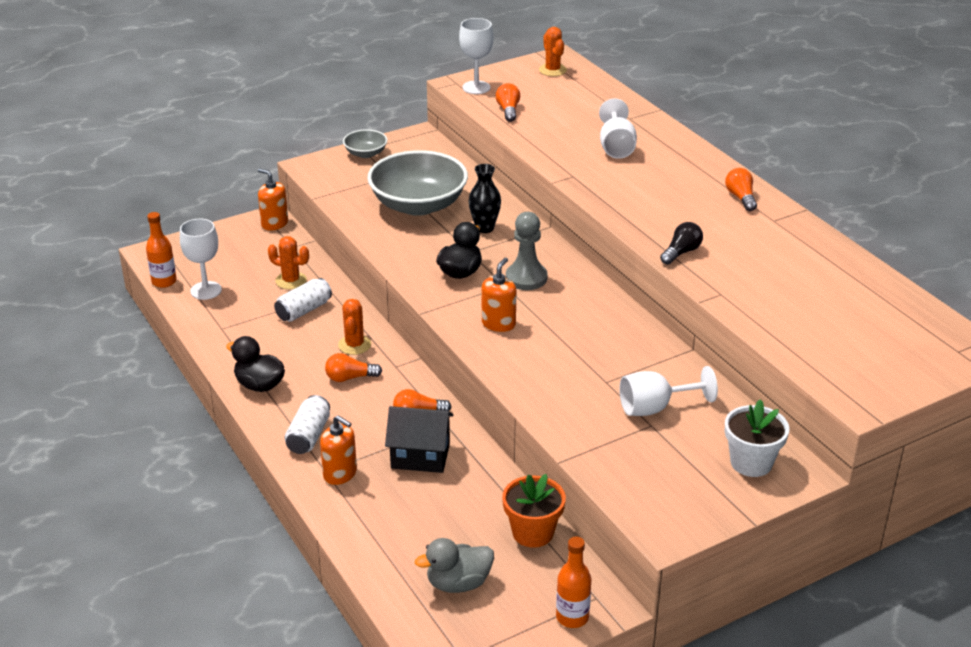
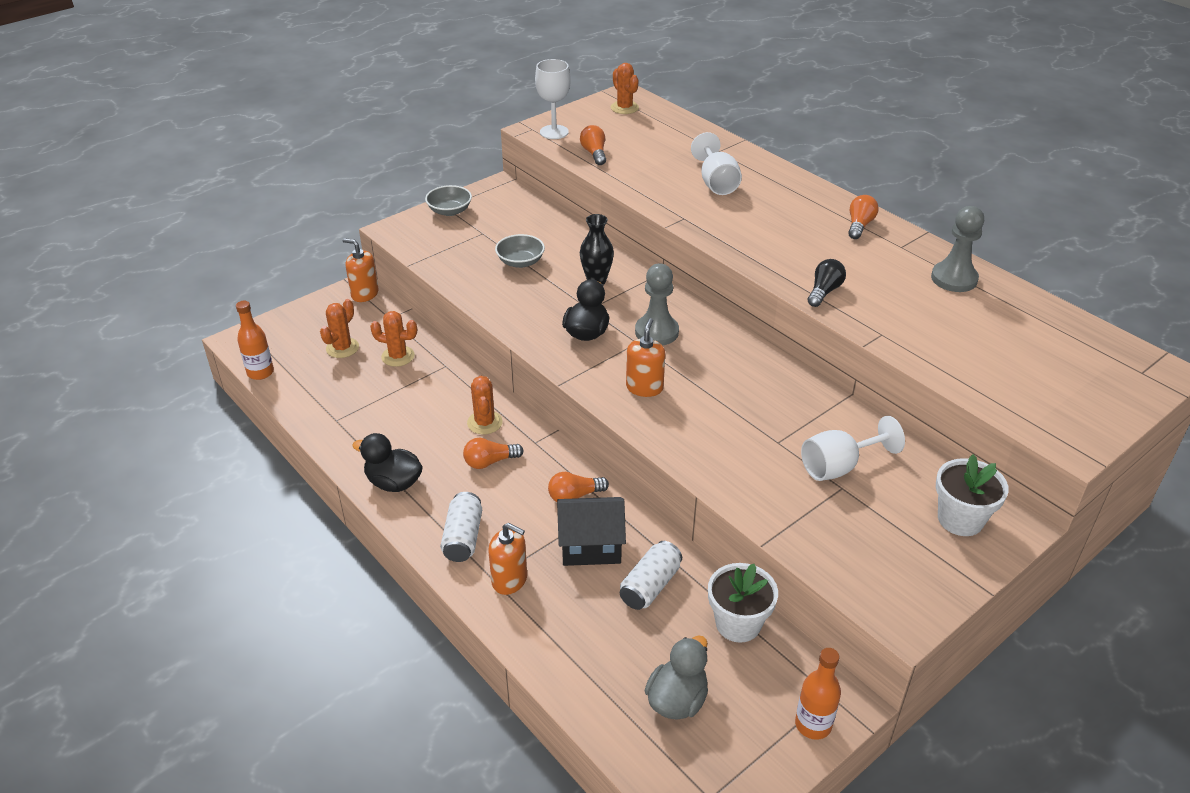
camera: 10 degrees left, 5 degrees up
white goblet [180,218,222,300] -> none
white can [274,278,332,322] -> white can moved to [620,541,682,610]
grey bowl [367,150,468,216] -> grey bowl [495,234,545,268], size x0.47
grey duck [415,538,494,593] -> grey duck turned 150 degrees clockwise [644,635,708,720]
orange flower pot [502,474,566,548] -> white flower pot [708,563,778,643]
orange light bulb [725,168,757,211] -> orange light bulb turned 45 degrees clockwise [848,195,879,239]
none -> orange cactus [320,299,359,358]
none -> grey pawn [931,206,984,292]

